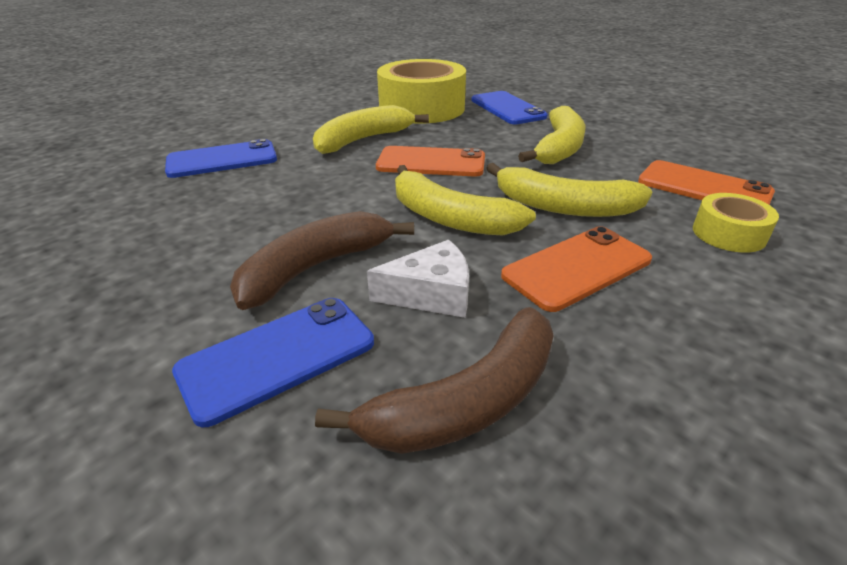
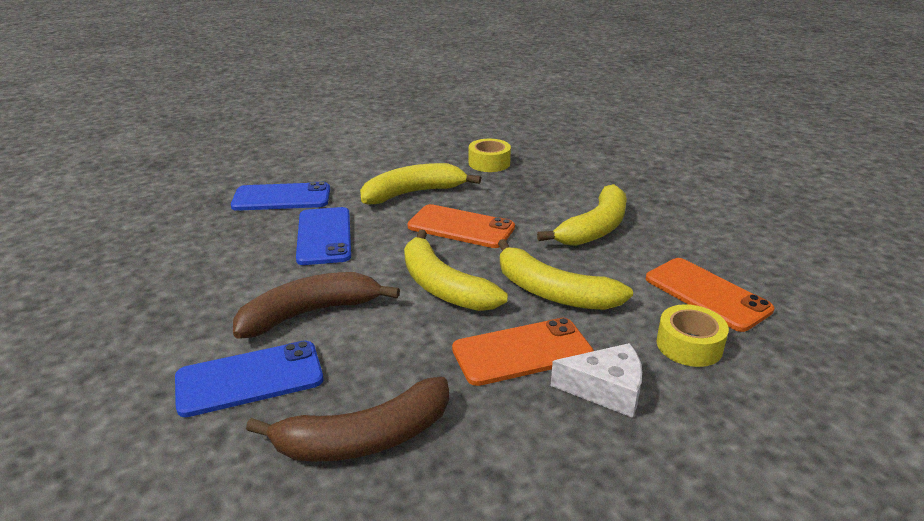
camera: 15 degrees right, 5 degrees down
white cheese [367,240,469,318] -> white cheese moved to [550,343,642,418]
yellow tape [377,59,466,123] -> yellow tape [469,139,511,172], size x0.48
blue phone [471,91,548,124] -> blue phone moved to [296,207,351,265]

